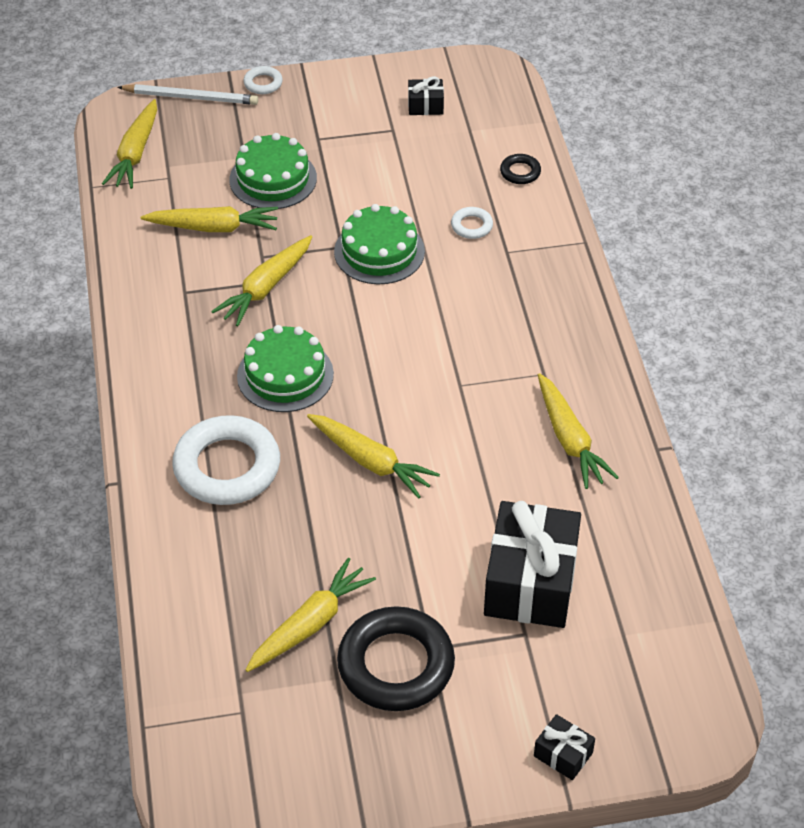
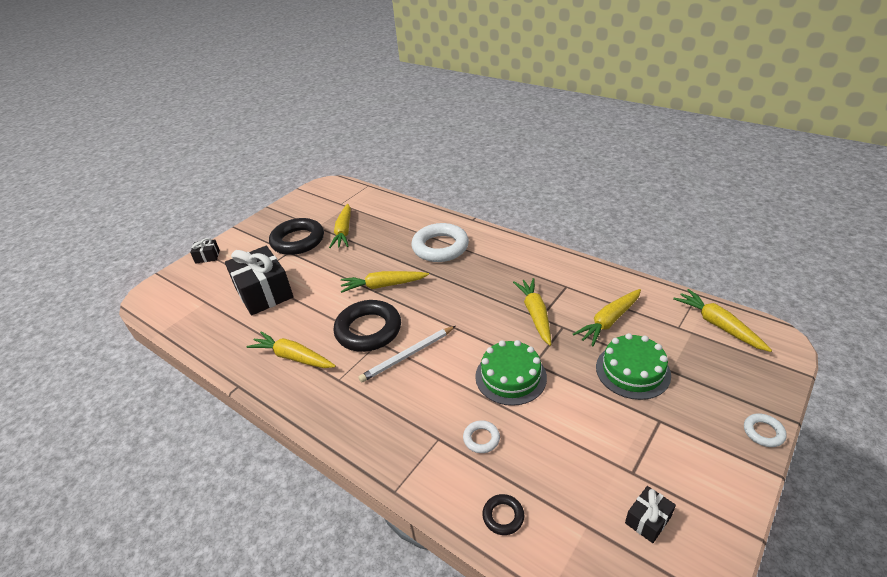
camera: 140 degrees right, 10 degrees down
white pencil [117,84,258,105] -> white pencil moved to [358,326,455,383]
green cake [237,325,334,412] -> none
none -> black ring [333,300,401,352]

